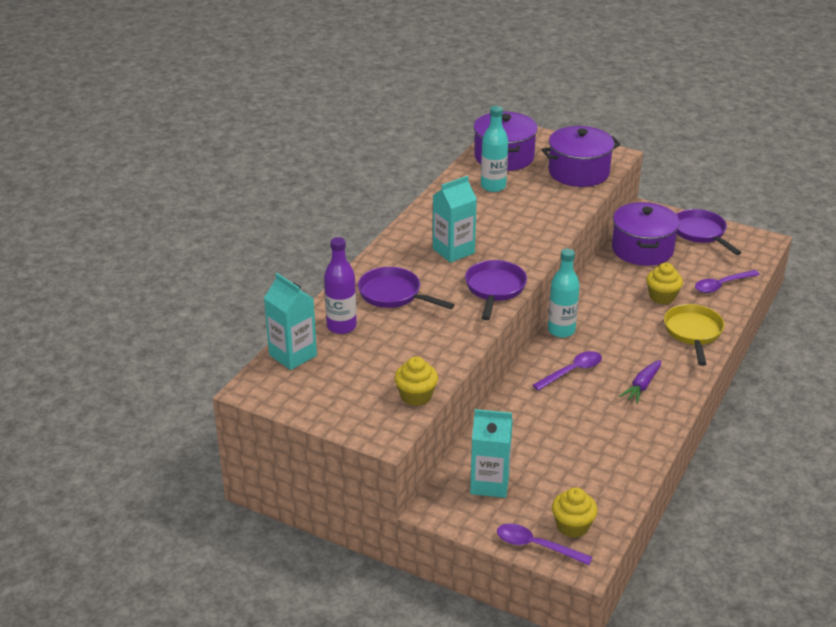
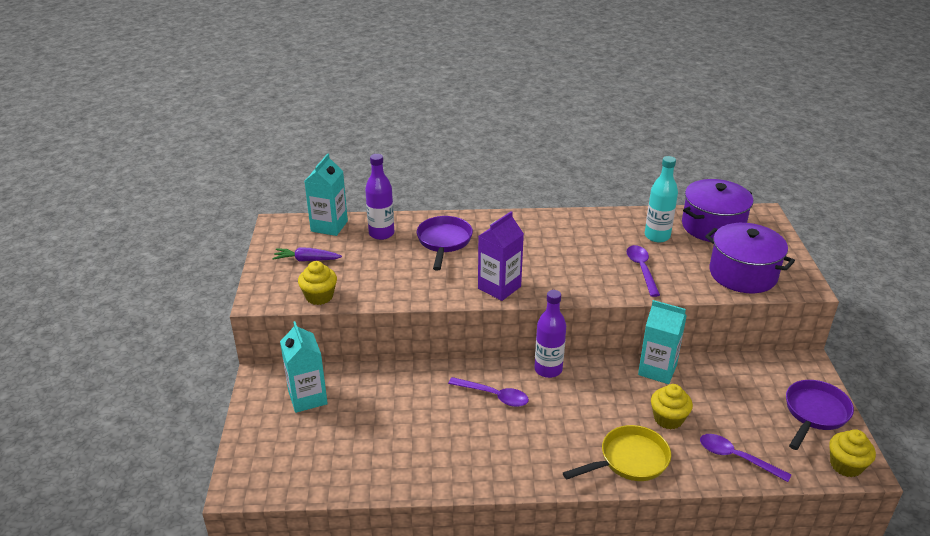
camera: 60 degrees right, 0 degrees up
turquoise carton [433,176,477,263] -> turquoise carton moved to [638,300,687,384]
purple pan [465,260,527,320] -> purple carton [478,211,524,301]
purple spoon [497,523,592,565] -> purple spoon moved to [627,245,660,297]
turquoise bottle [548,249,580,338] -> purple bottle [534,290,566,378]
yellow cupcake [552,487,598,538] -> yellow cupcake moved to [829,429,876,477]
purple pot [612,202,680,266] -> none
purple carrot [619,360,661,404] -> purple carrot moved to [272,247,342,261]

